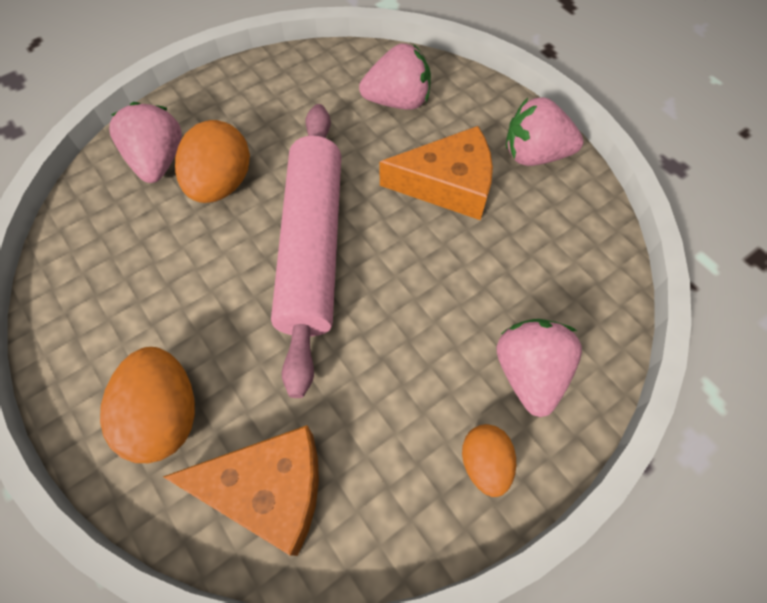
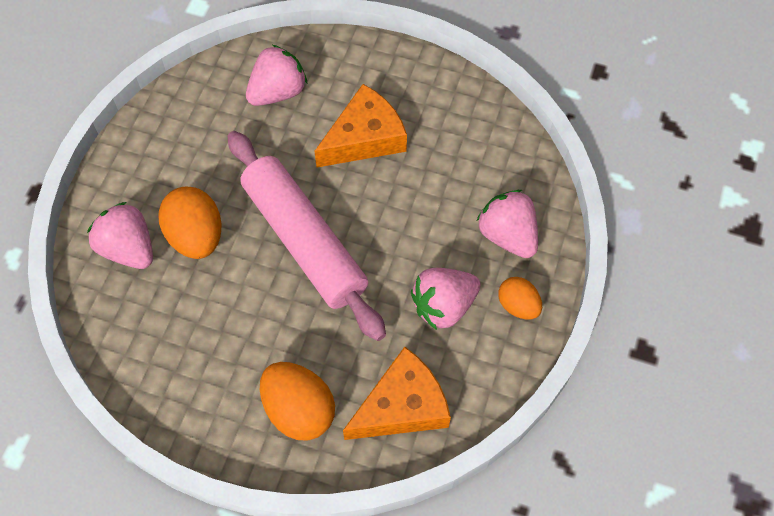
camera: 35 degrees left, 0 degrees up
pink strawberry [506,97,584,166] -> pink strawberry moved to [411,268,481,330]

